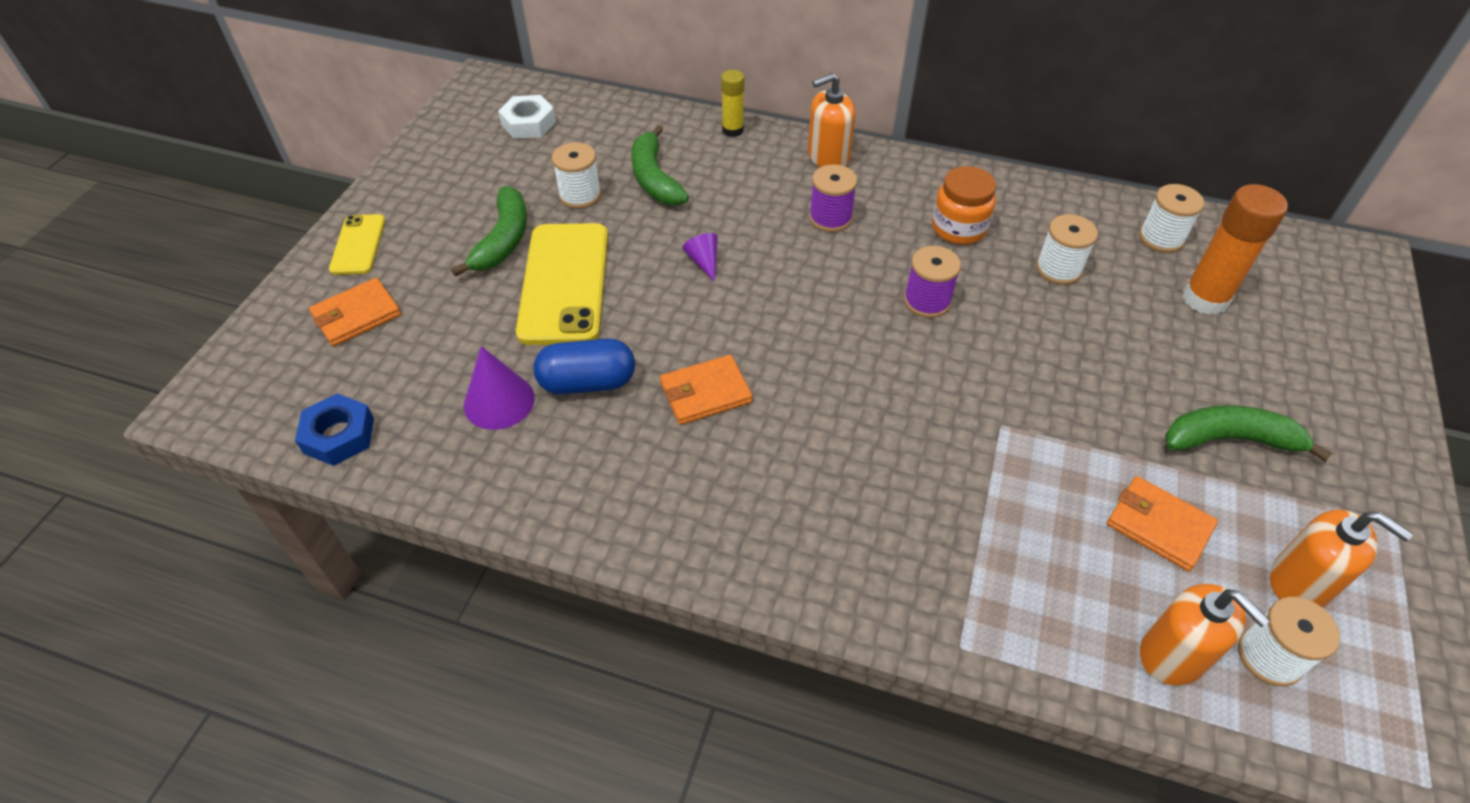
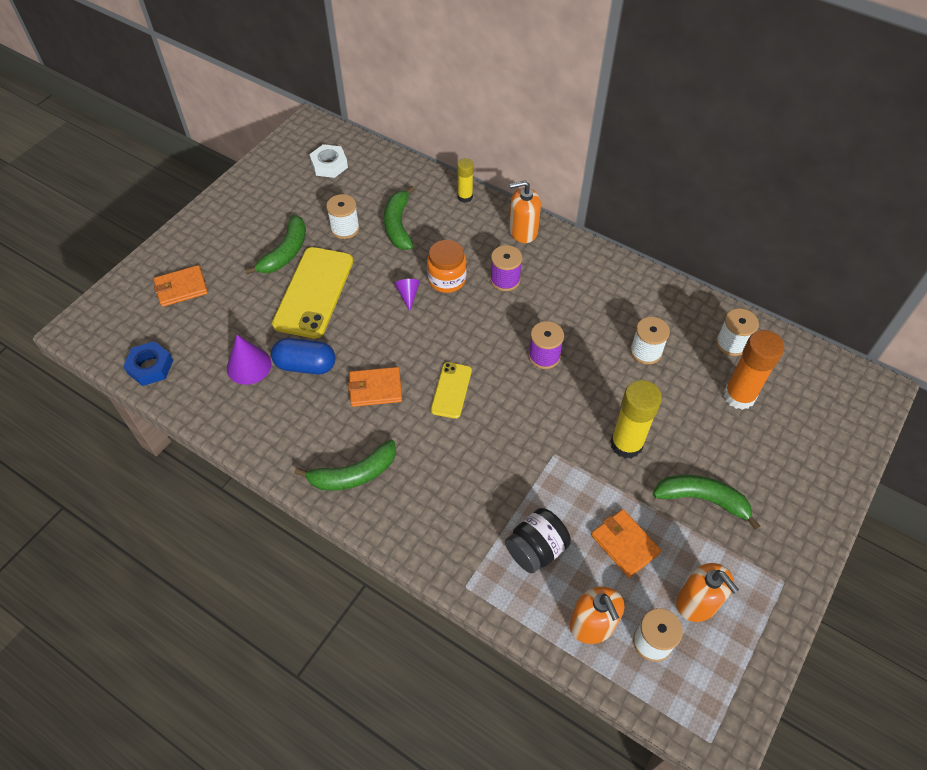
camera: 15 degrees right, 5 degrees up
yellow phone [329,214,385,275] -> yellow phone moved to [431,362,472,419]
orange jar [932,166,996,244] -> orange jar moved to [427,240,467,293]
none -> green banana [294,440,396,491]
none -> black jar [505,508,571,573]
none -> yellow glue stick [610,380,662,459]

